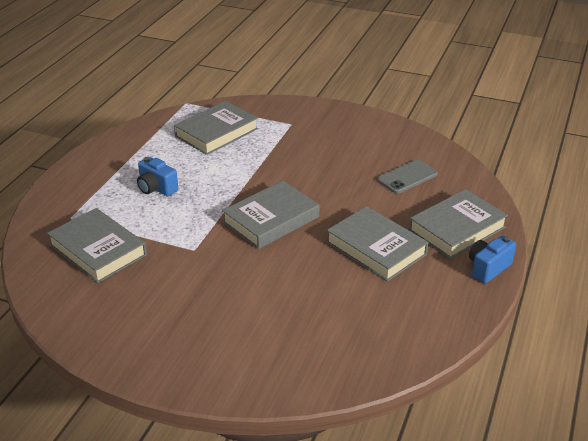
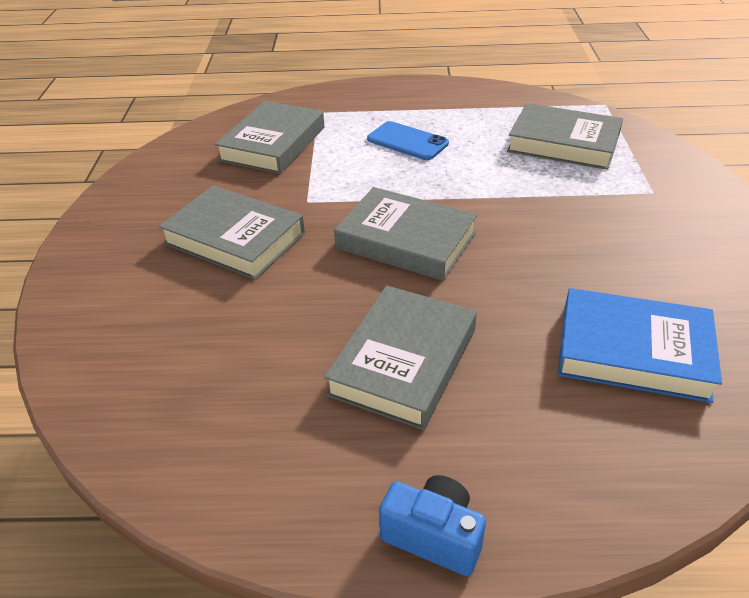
camera: 70 degrees right, 5 degrees up
blue camera [137,157,178,196] -> blue phone [367,121,449,160]
grey phone [377,159,438,194] -> blue book [558,288,722,403]
grey book [409,189,508,259] -> grey book moved to [159,185,305,280]

